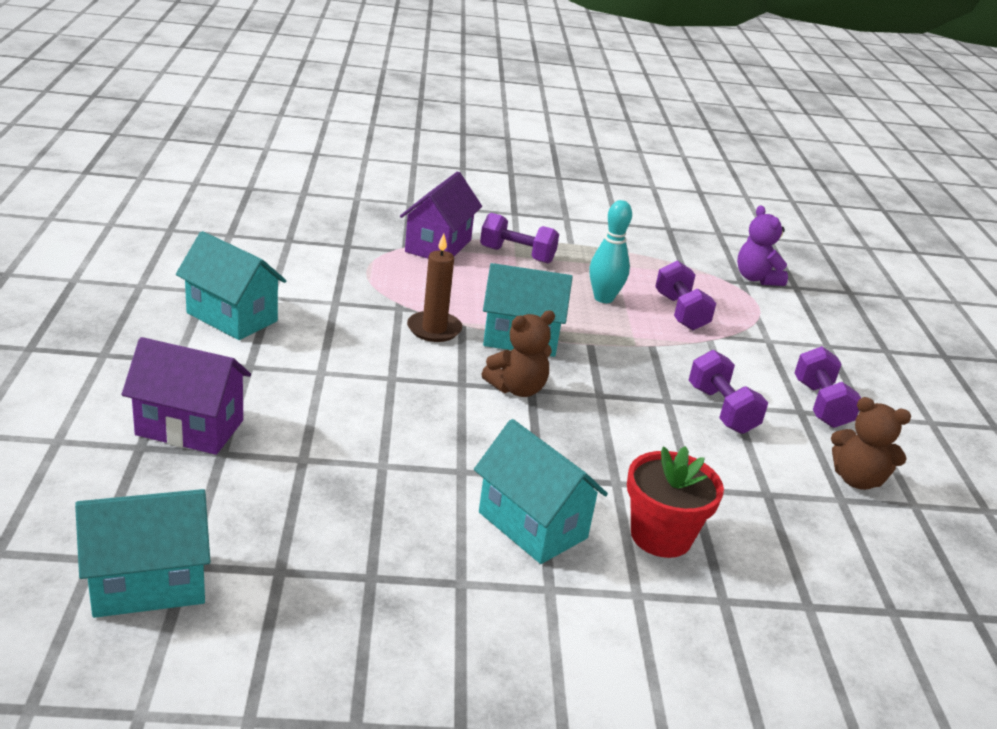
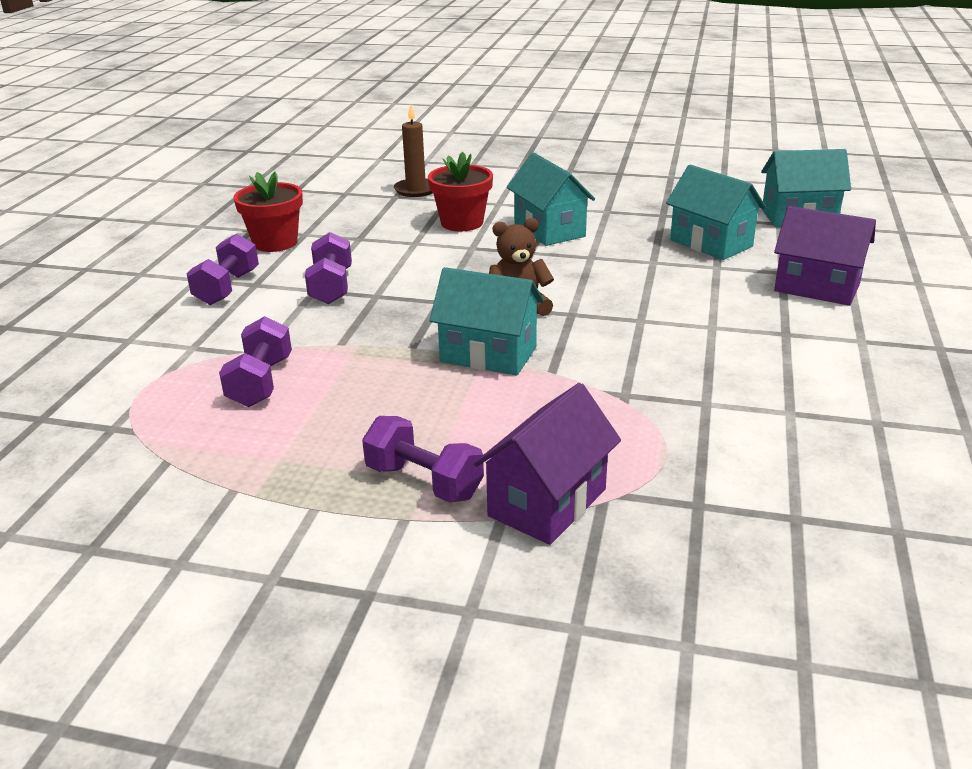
camera: 160 degrees left, 0 degrees up
turquoise house [176,231,286,340] -> turquoise house moved to [666,165,766,260]
brown candle [407,233,462,342] -> brown candle moved to [394,105,433,197]
turquoise bowling pin [590,200,632,303] -> none
purple teddy bear [737,205,788,286] -> none
brown teddy bear [831,397,911,490] -> red flower pot [233,172,303,252]

